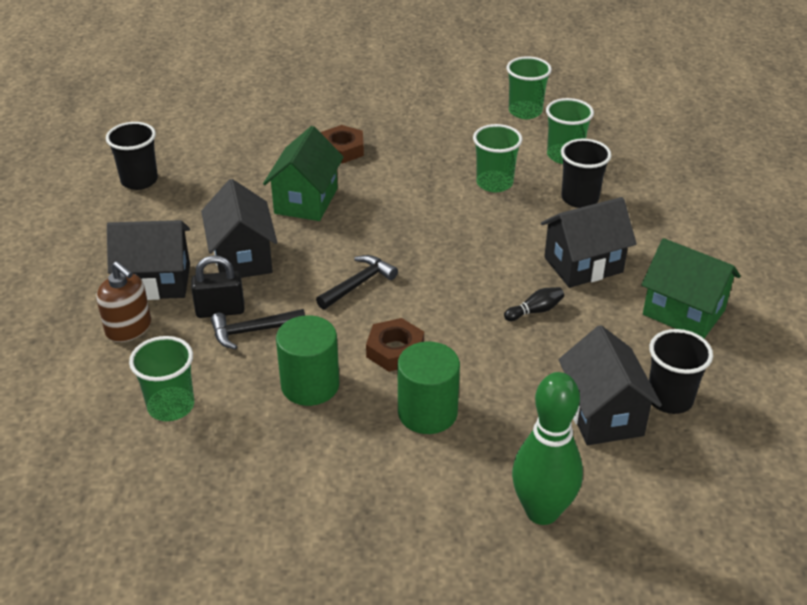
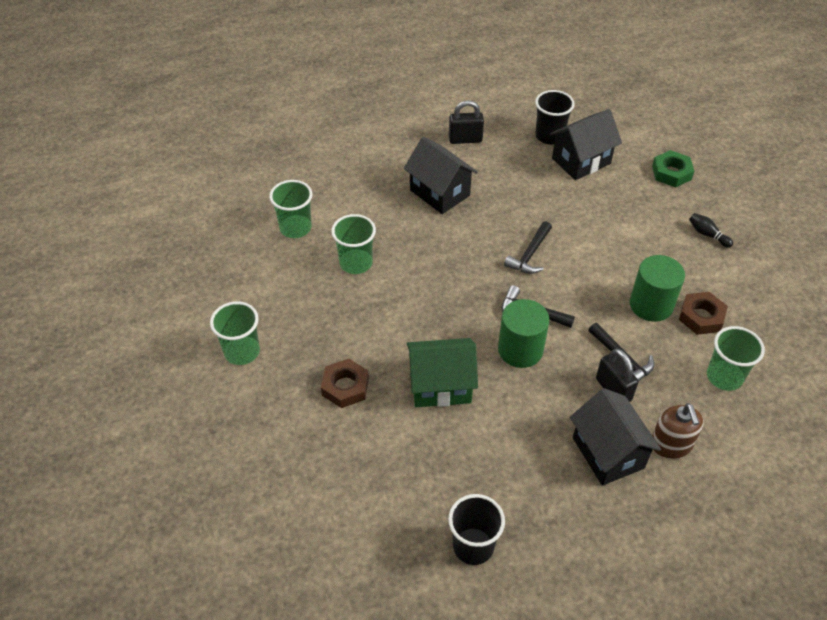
camera: 110 degrees left, 10 degrees up
brown soap dispenser [97,261,151,342] -> brown soap dispenser turned 150 degrees clockwise [652,403,704,459]
black house [201,179,277,278] -> none
brown nut [366,318,424,372] -> brown nut moved to [679,292,728,335]
green cylinder [398,342,460,434] -> green cylinder moved to [498,299,549,368]
black bowling pin [504,287,564,321] -> black bowling pin moved to [689,213,733,248]
green cup [506,56,552,119] -> green cup moved to [210,301,260,365]
green bowling pin [512,372,583,525] -> green nut [652,150,694,187]
black cup [561,139,612,208] -> none
green house [641,238,741,338] -> black padlock [449,100,484,144]
none -> black hammer [504,221,552,274]

